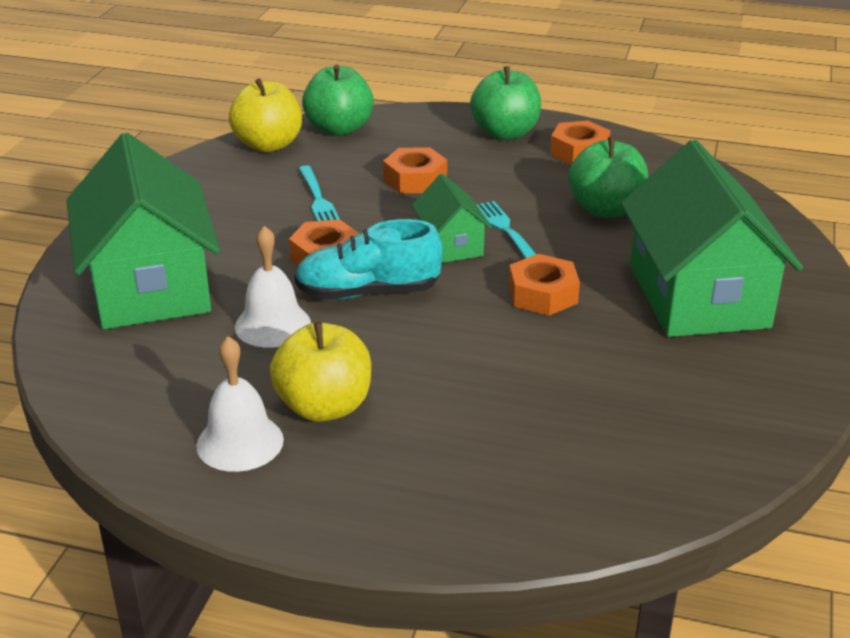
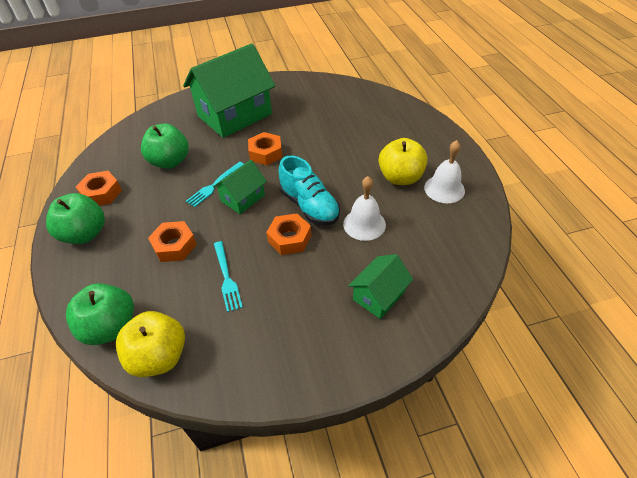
camera: 120 degrees left, 15 degrees up
green house [66,133,220,329] -> green house [348,254,413,319], size x0.49
turquoise fork [298,165,340,221] -> turquoise fork turned 120 degrees clockwise [214,241,243,312]

